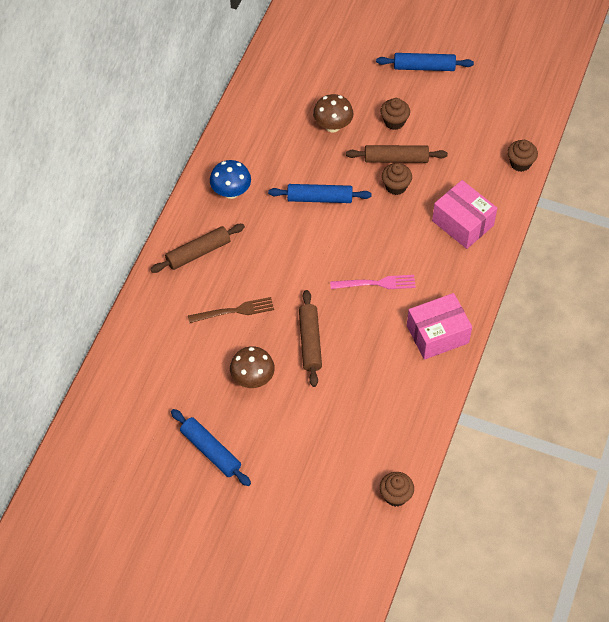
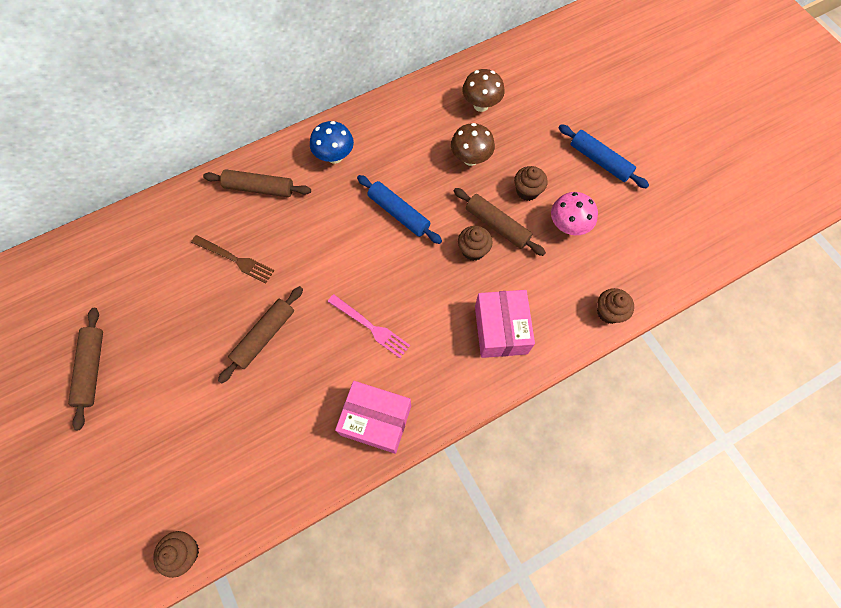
camera: 40 degrees right, 10 degrees up
blue rolling pin [171,409,251,486] -> brown rolling pin [68,308,103,430]
brown mushroom [230,346,275,388] -> brown mushroom moved to [462,69,505,112]
none -> pink mushroom [551,192,598,235]

